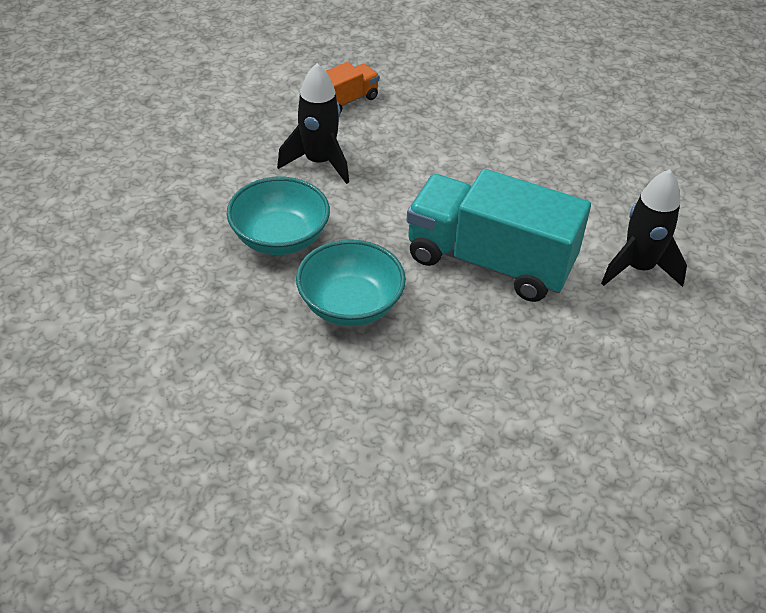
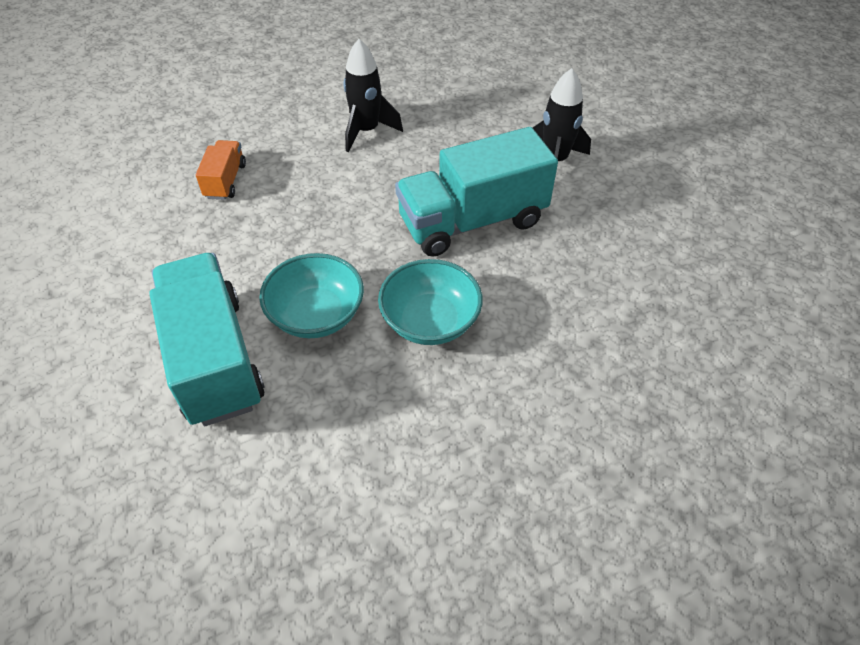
camera: 45 degrees left, 5 degrees up
black rocket [277,63,349,184] -> black rocket moved to [344,39,403,152]
none -> turquoise truck [149,253,265,426]

